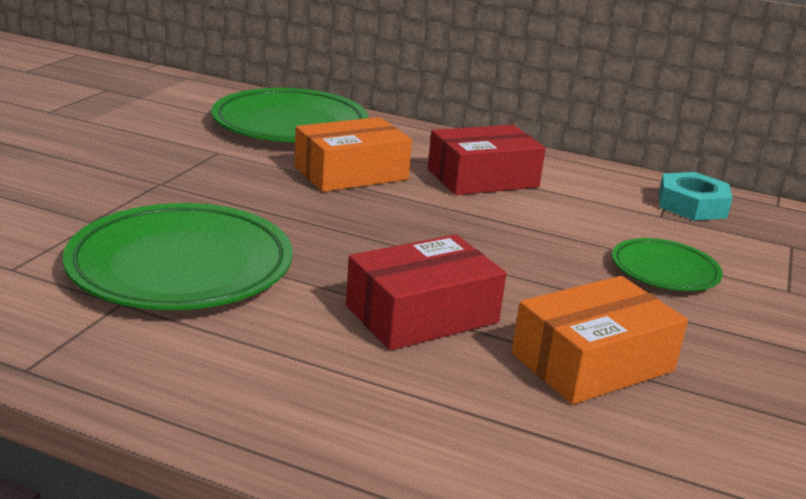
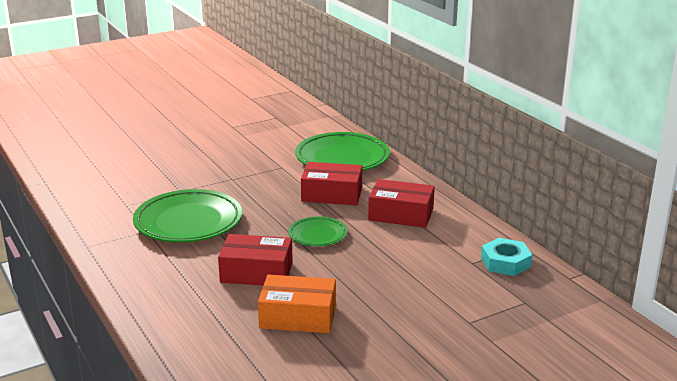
camera: 40 degrees right, 0 degrees up
orange box [294,117,412,192] -> red box [301,162,362,205]
green plate [612,238,723,291] -> green plate moved to [288,217,347,246]

